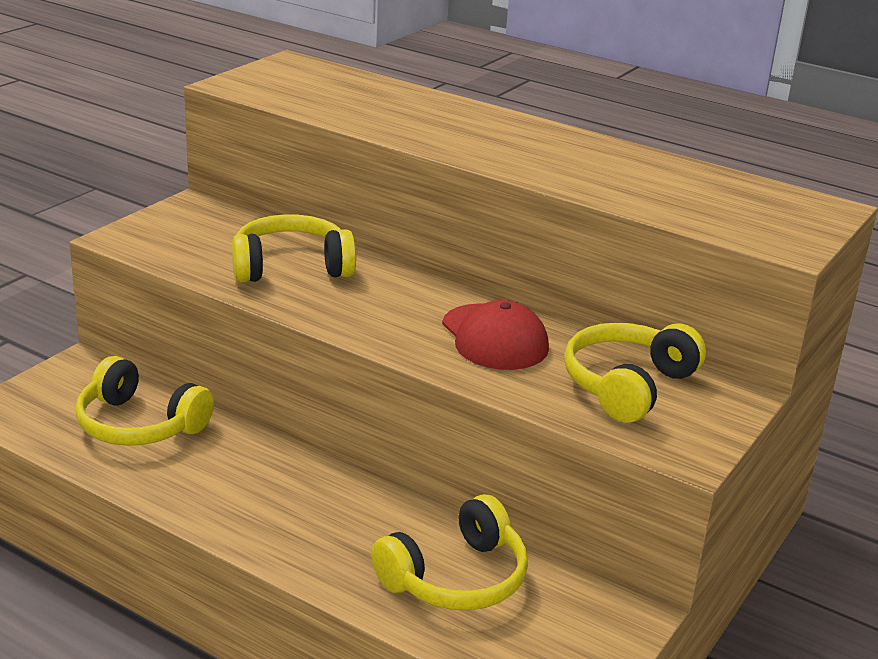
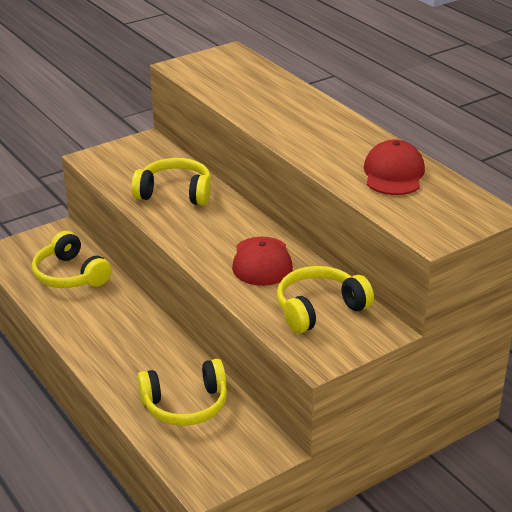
camera: 25 degrees right, 5 degrees up
none -> red cap [364,139,425,195]

